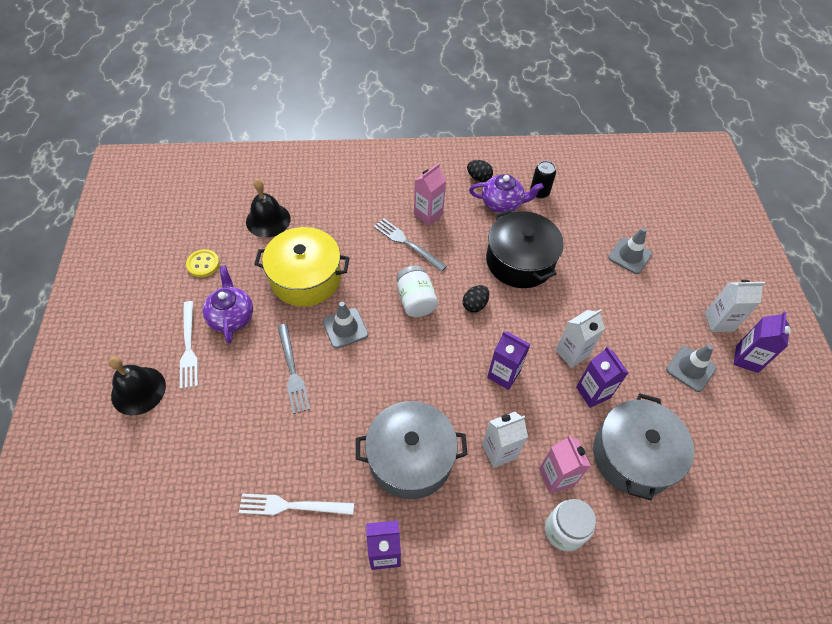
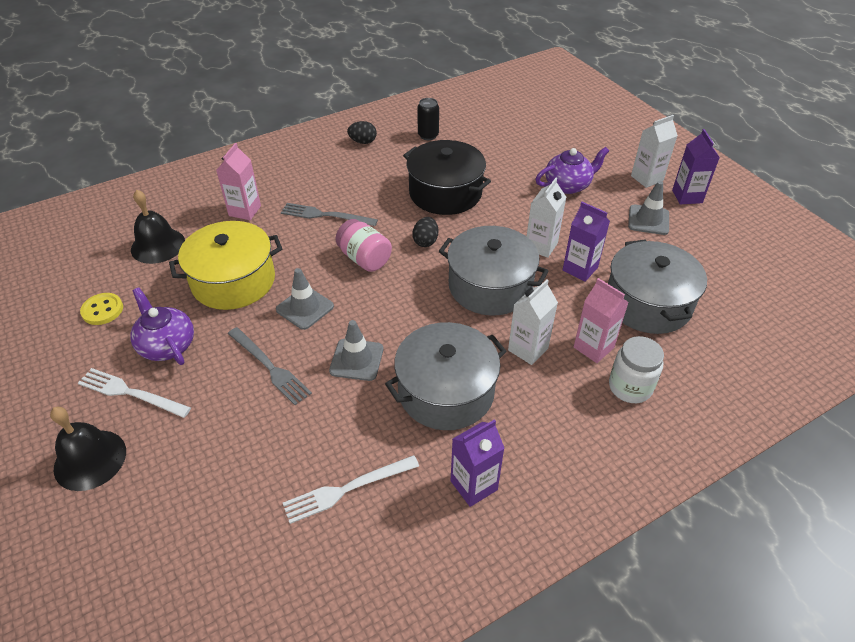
camera: 25 degrees left, 10 degrees down
white fork [180,301,198,389] -> white fork turned 150 degrees clockwise [78,368,191,418]
white jar [397,265,438,317] -> pink jar [335,219,392,272]
pink carton [414,163,446,225] -> pink carton moved to [216,143,261,220]
purple teapot [469,174,544,213] -> purple teapot moved to [535,147,609,194]
purple carton [487,331,531,390] -> grey pot [439,226,549,315]
grey traffic cone [608,228,652,274] -> grey traffic cone moved to [329,320,383,381]

